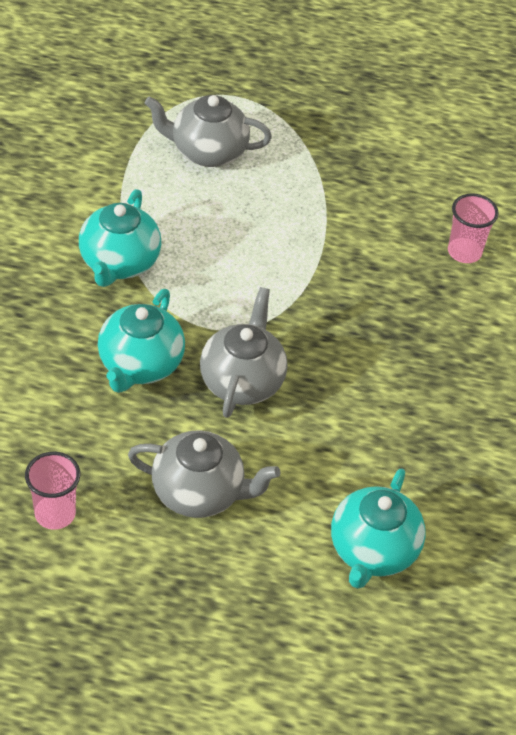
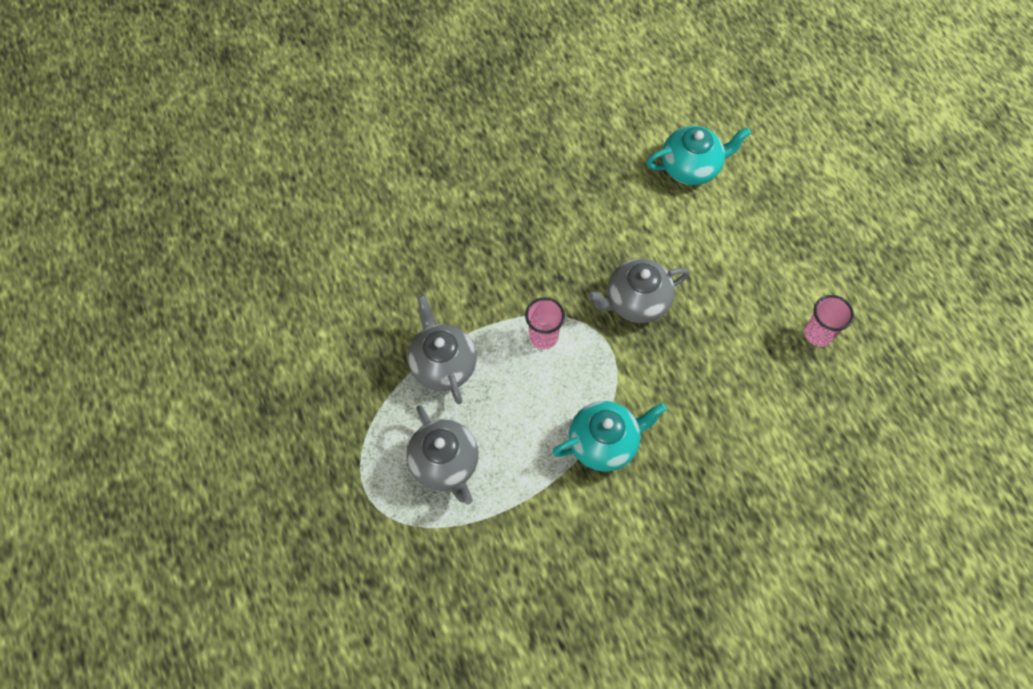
camera: 120 degrees left, 15 degrees up
turquoise teapot [98,289,185,393] -> none
grey teapot [128,430,281,518] -> grey teapot moved to [408,295,477,404]
pink cup [448,193,499,263] -> pink cup moved to [525,297,565,349]

